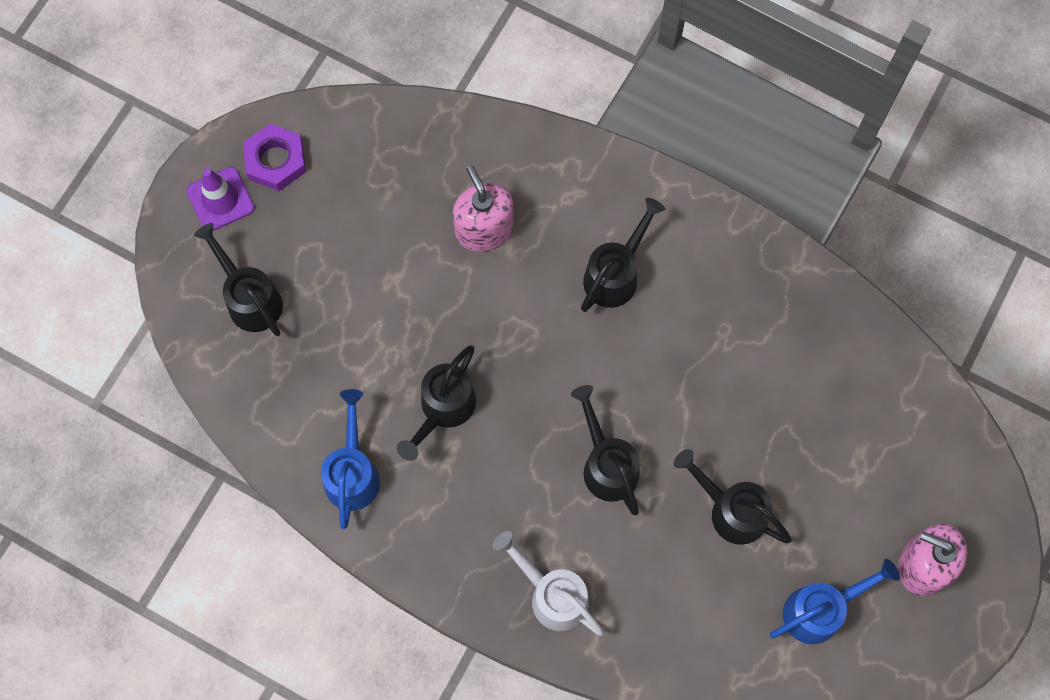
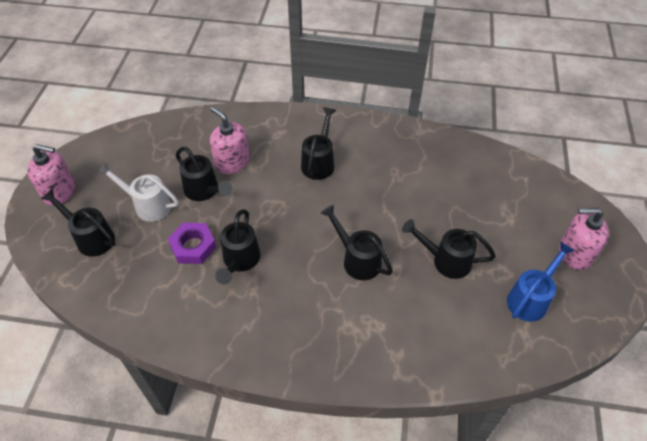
camera: 20 degrees left, 20 degrees down
purple traffic cone [186,167,255,231] -> pink soap dispenser [27,144,75,206]
purple nut [243,124,306,191] -> purple nut moved to [168,223,216,264]
blue watering can [321,389,380,529] -> none
white watering can [492,531,604,636] -> white watering can moved to [97,162,179,222]
none -> black watering can [176,147,232,201]

